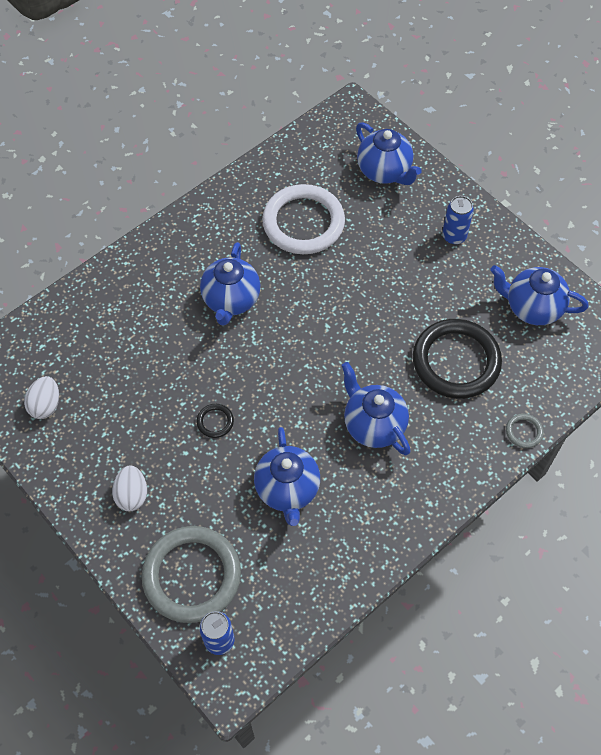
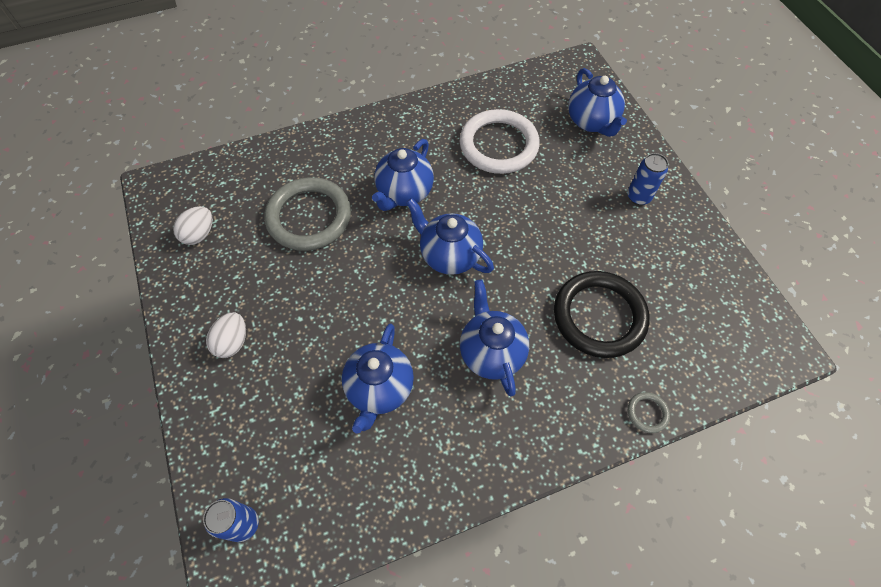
camera: 20 degrees right, 0 degrees up
grey ring [142,526,241,623] -> grey ring moved to [264,177,351,251]
black ring [196,404,234,438] -> none
blue teapot [490,265,588,325] -> blue teapot moved to [406,198,494,275]

